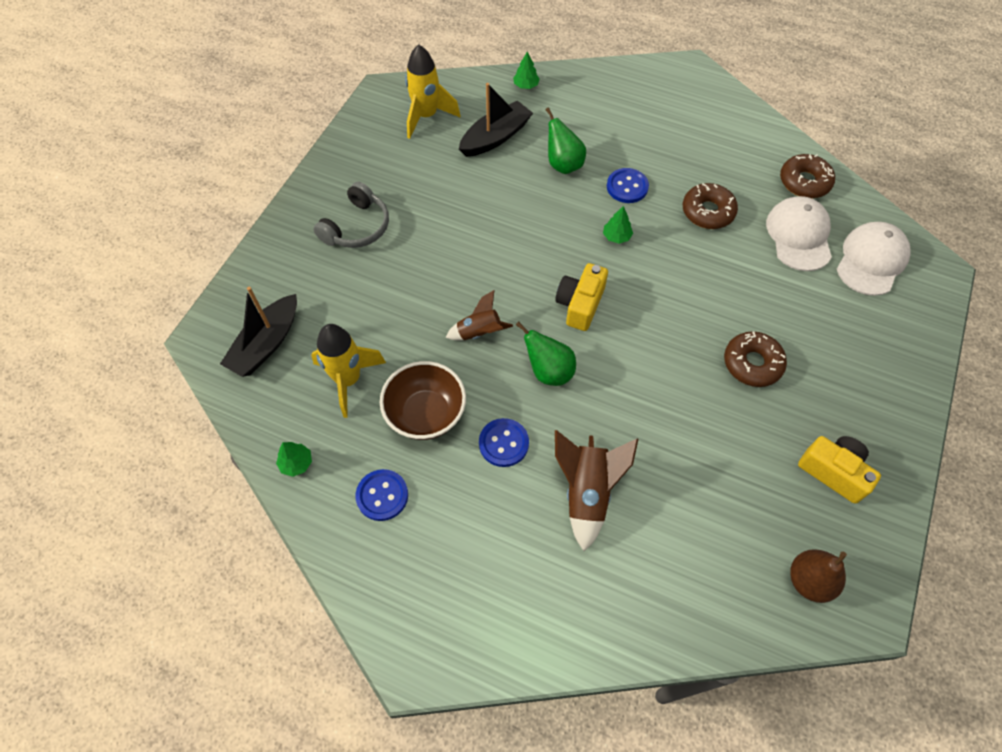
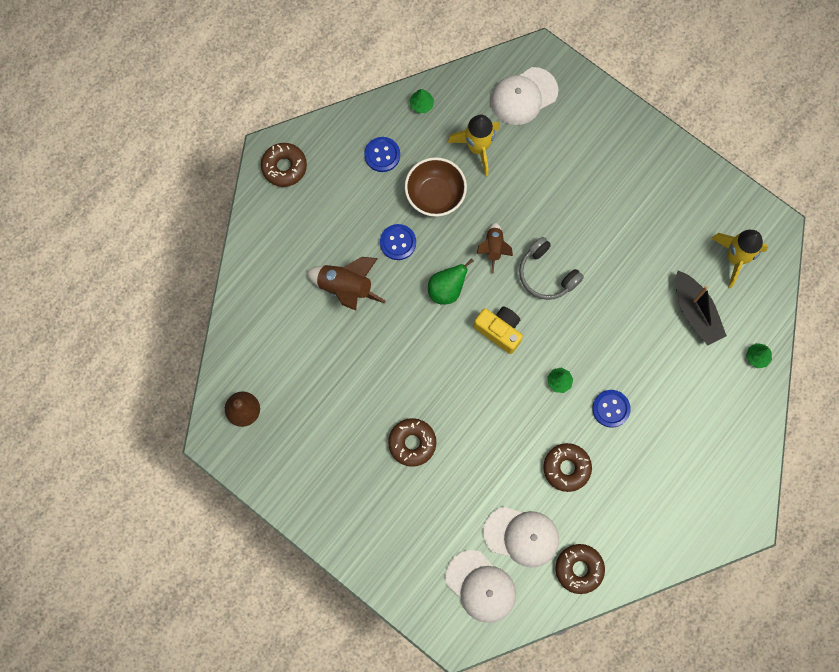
camera: 105 degrees right, 15 degrees up
black boat [220,287,297,377] -> white cap [491,67,558,125]
grey headphones [313,182,389,248] -> grey headphones moved to [519,237,584,300]
green pear [545,107,586,174] -> none
yellow camera [798,436,881,504] -> none
none -> brown donut [261,143,307,187]

